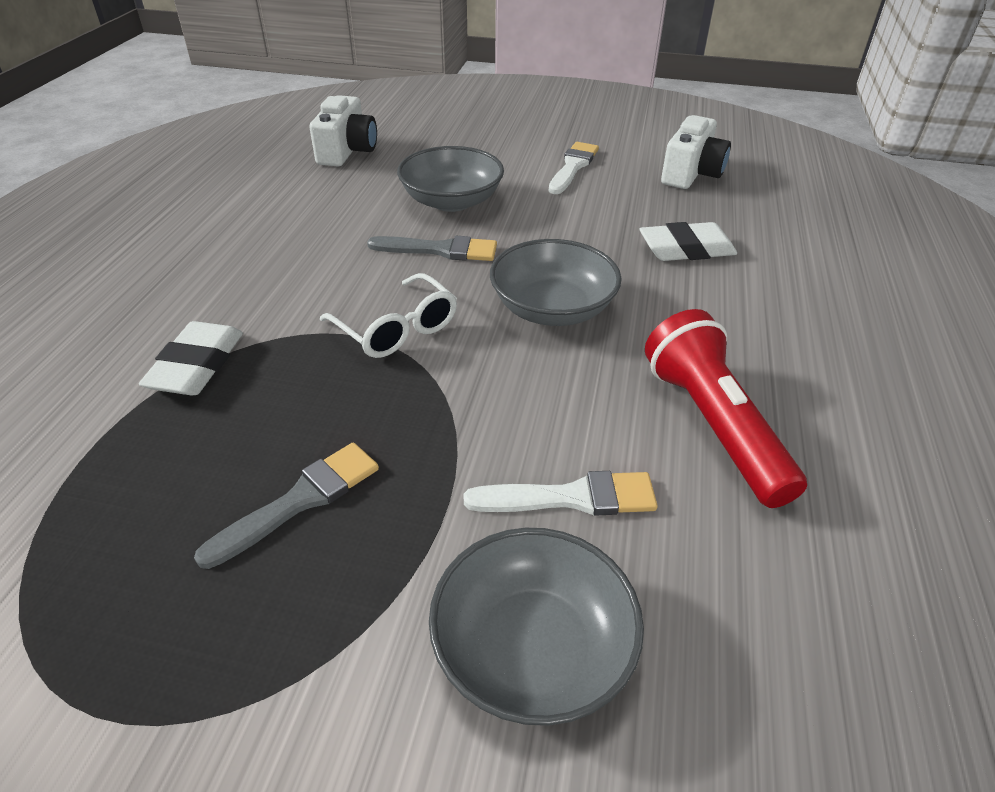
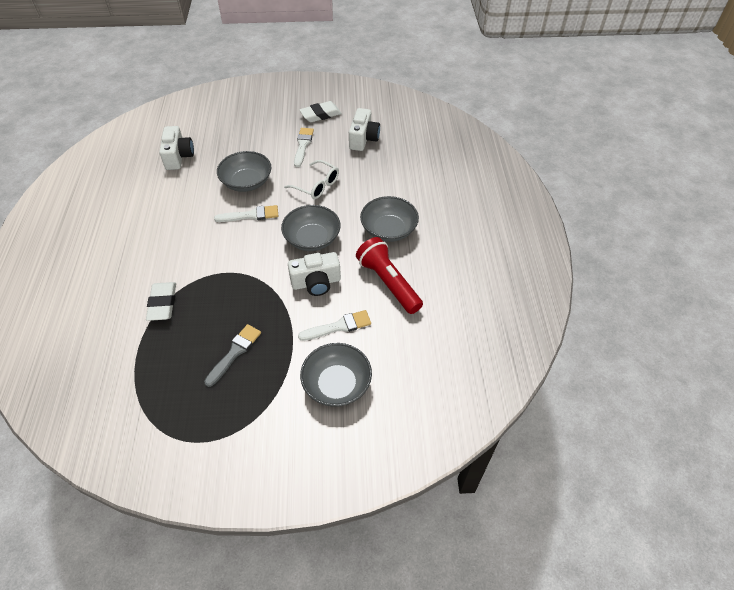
camera: 15 degrees left, 10 degrees up
white glasses [320,273,457,358] -> white glasses moved to [284,160,339,199]
grey brush [367,236,497,261] -> white brush [214,205,278,222]
white eraser [640,222,737,261] -> white eraser moved to [299,101,342,122]
none -> white camera [288,252,341,296]
none -> grey bowl [360,196,419,242]

